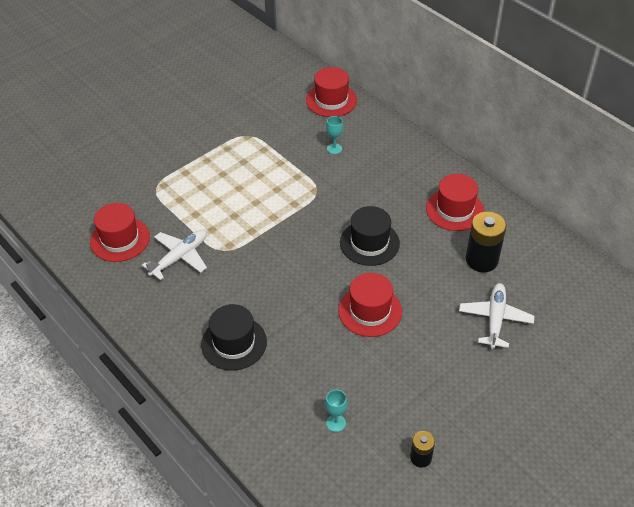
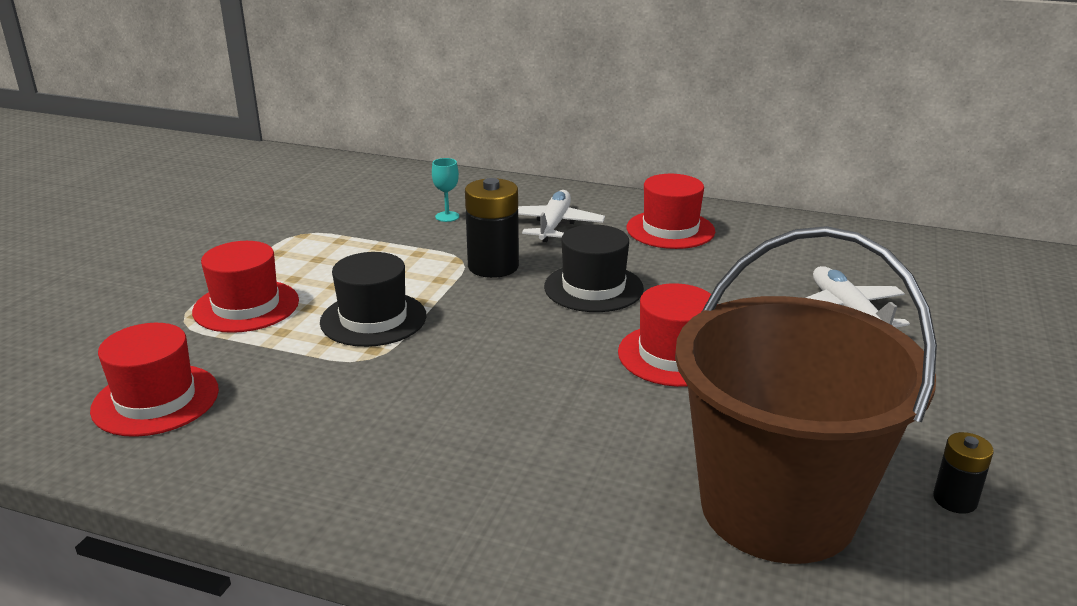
camera: 30 degrees left, 20 degrees down
white plane [142,230,207,280] -> white plane moved to [518,190,605,242]
black hat [201,304,267,371] -> black hat moved to [320,252,426,347]
red hat [306,67,357,117] -> red hat moved to [192,241,299,333]
turquoise goblet [325,390,347,432] -> brown bucket [675,226,937,564]
black battery [466,212,506,272] -> black battery moved to [465,178,519,278]

